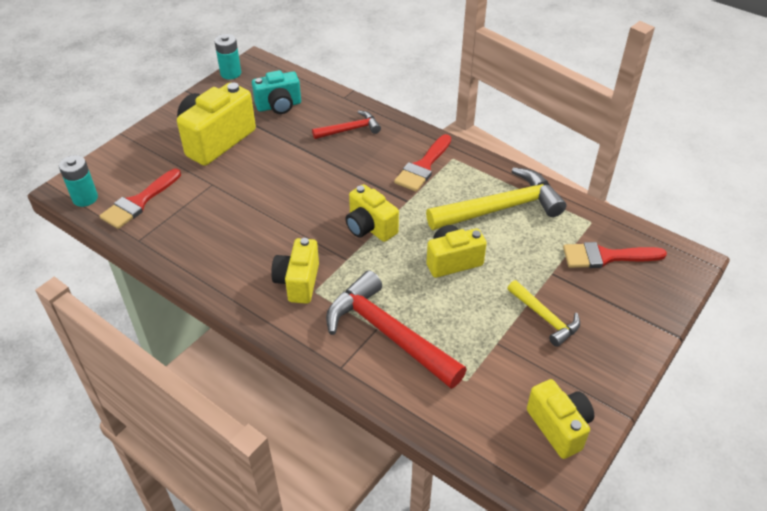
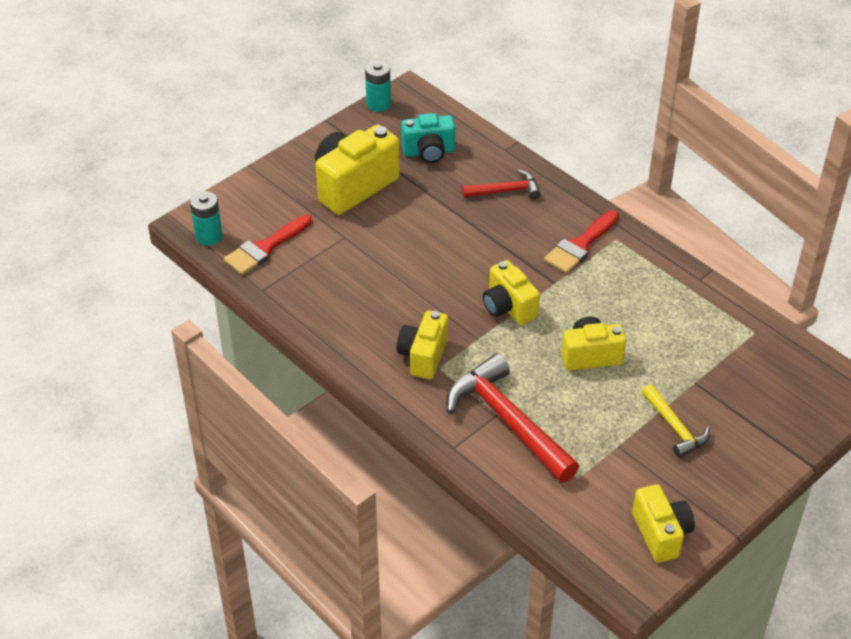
camera: 10 degrees right, 0 degrees up
yellow hammer [426,167,566,230] -> none
red brush [563,242,667,268] -> none

